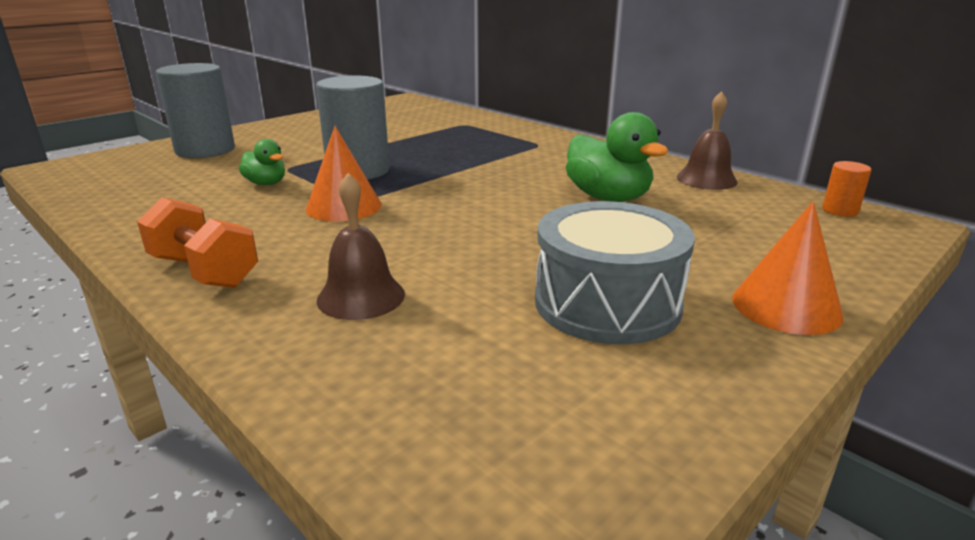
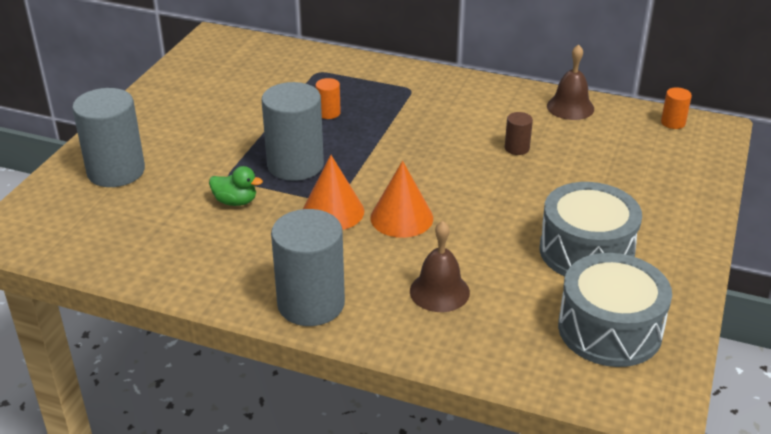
camera: 25 degrees left, 10 degrees up
orange dumbbell [137,197,258,288] -> grey cylinder [271,209,345,326]
green duck [566,112,669,202] -> brown cylinder [505,112,533,155]
orange cone [732,201,843,335] -> orange cone moved to [370,161,433,238]
none -> orange cylinder [315,78,341,119]
none -> grey drum [558,253,672,367]

